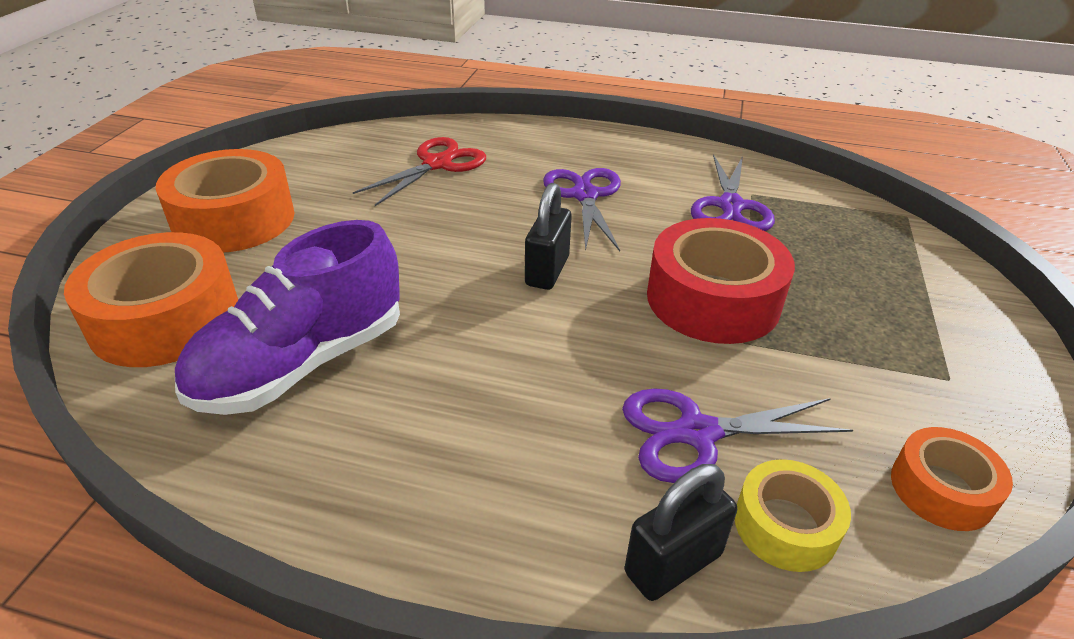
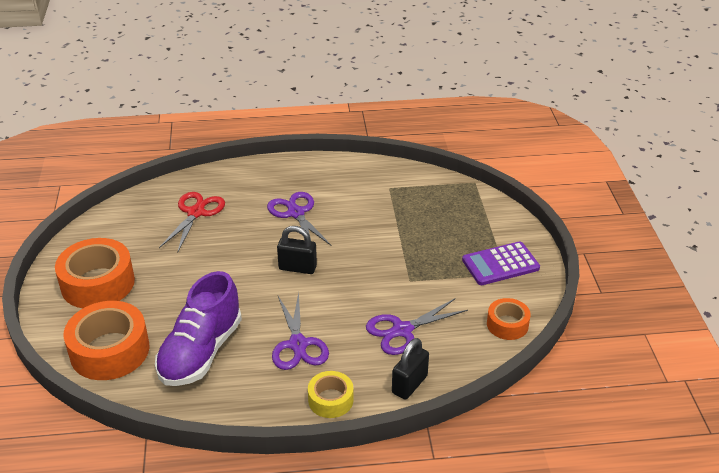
camera: 20 degrees left, 0 degrees up
black padlock [525,183,572,290] -> black padlock turned 75 degrees counterclockwise [277,226,317,274]
red tape [647,218,795,344] -> none
purple scissors [691,154,775,231] -> purple scissors moved to [272,292,329,370]
yellow tape [735,459,851,572] -> yellow tape moved to [308,371,353,418]
none -> purple calculator [462,241,540,285]

